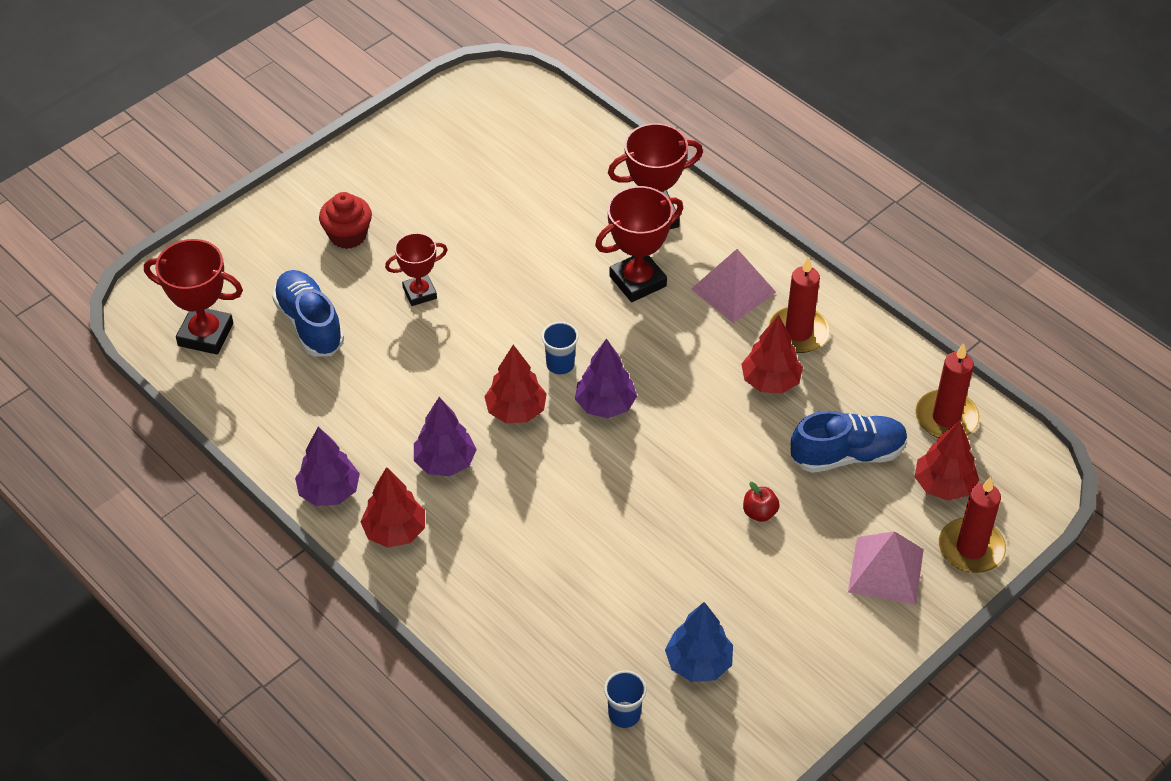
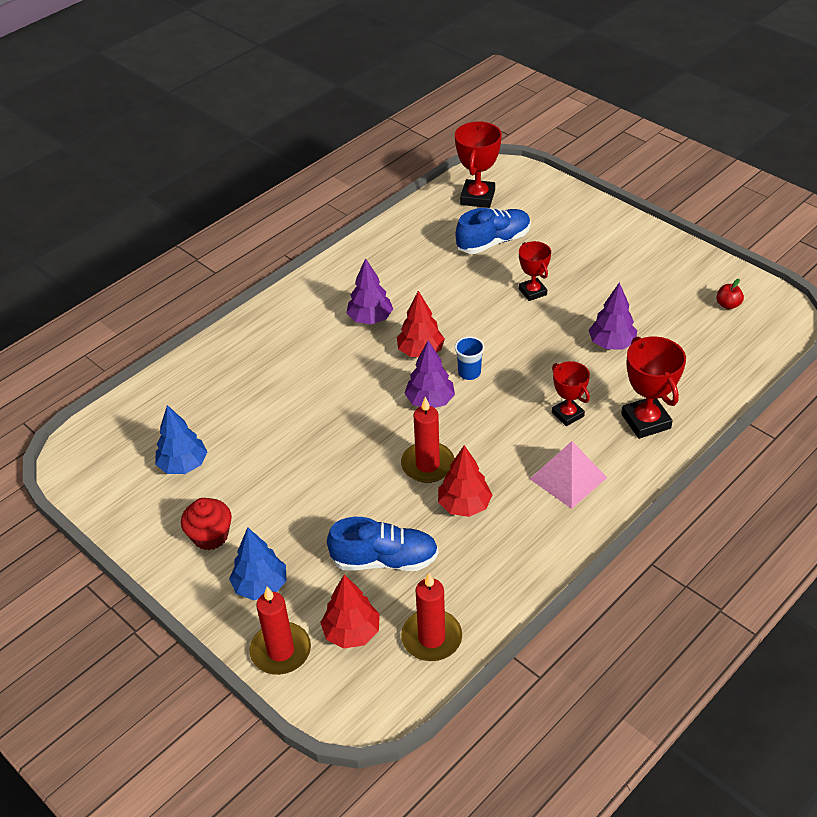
camera: 90 degrees right, 5 degrees down
purple tree [295,427,360,506] -> purple tree moved to [589,282,637,349]
red cupcake [319,192,372,249] -> red cupcake moved to [181,498,232,550]
red tree [360,467,425,548] -> none
red trophy [595,186,683,302] -> red trophy [552,361,590,426], size x0.64
blue cup [604,670,646,728] -> none
red apple [743,482,780,522] -> red apple moved to [716,279,744,309]
red candle [768,257,830,353] -> red candle moved to [401,397,454,483]
blue shoe [791,411,908,473] -> blue shoe turned 75 degrees counterclockwise [327,517,439,571]
pink pyramid [848,531,924,605] -> blue tree [229,527,286,600]

